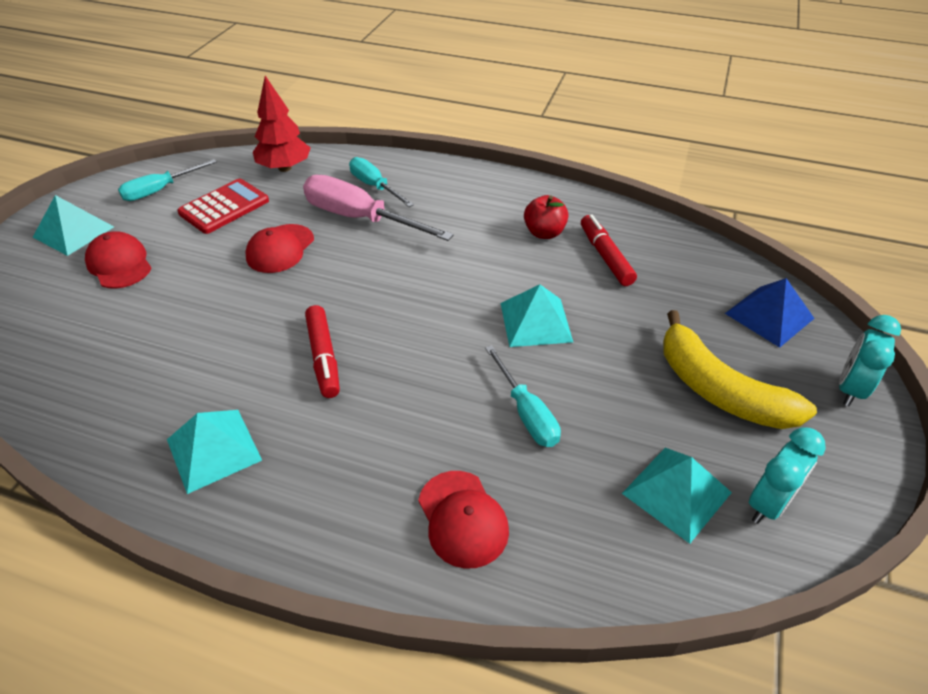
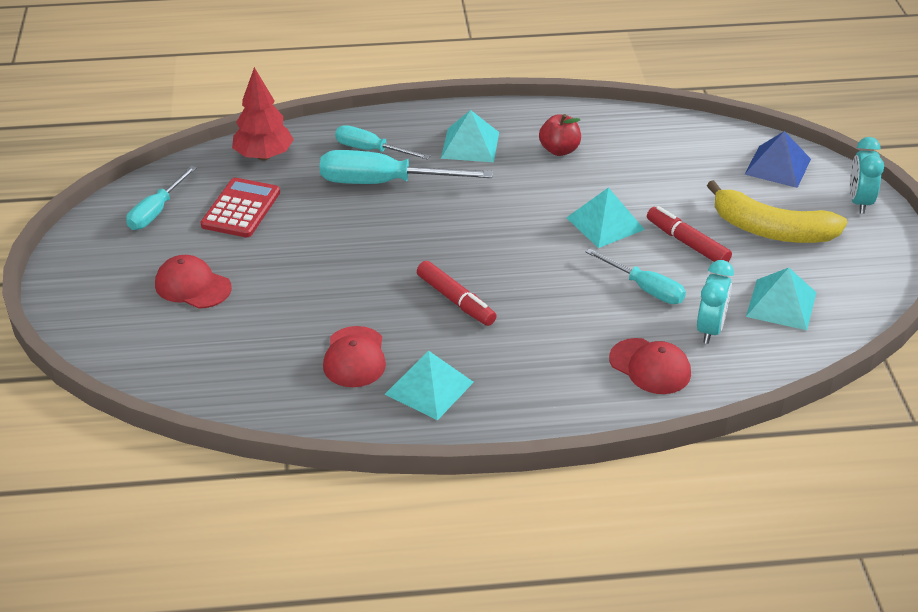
camera: 25 degrees left, 5 degrees down
turquoise pyramid [33,195,114,256] -> turquoise pyramid moved to [441,110,499,162]
red cap [246,224,314,273] -> red cap moved to [323,326,386,387]
pink screwdriver [303,175,454,241] -> turquoise screwdriver [320,150,493,184]
red marker [581,215,637,286] -> red marker moved to [647,206,732,262]
turquoise clock [749,428,826,524] -> turquoise clock moved to [697,260,734,344]

